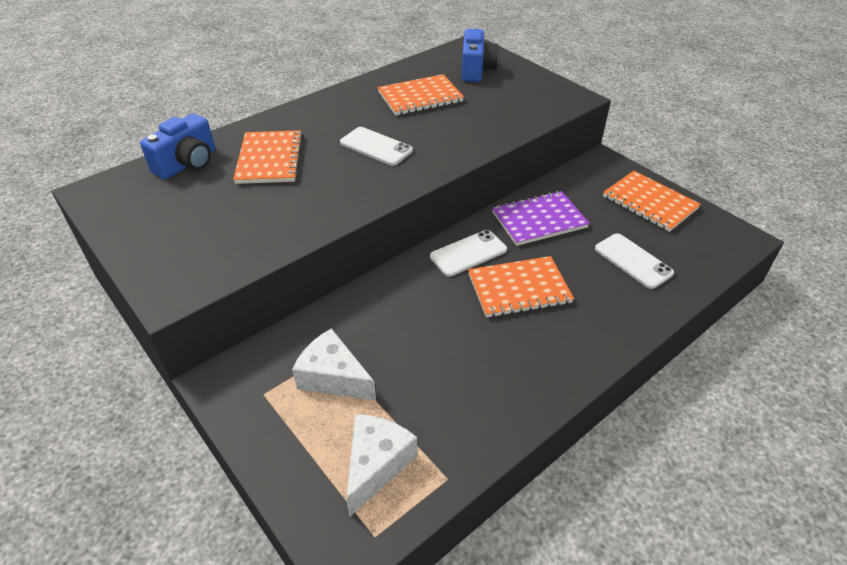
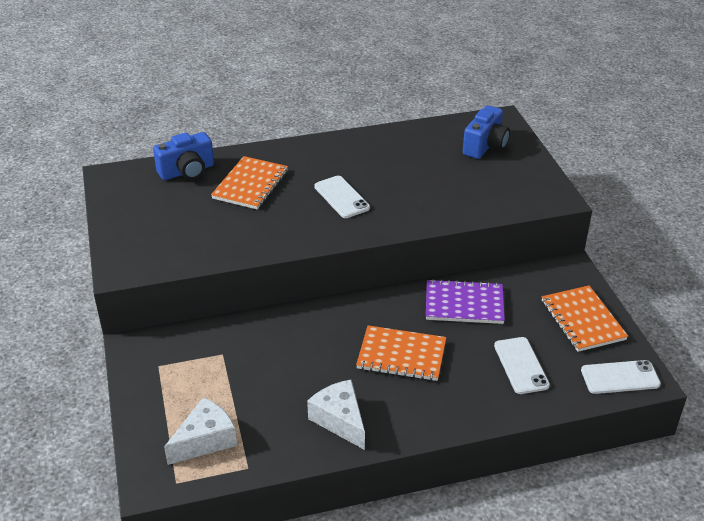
camera: 25 degrees right, 5 degrees down
white cheese [292,328,376,401] -> white cheese moved to [307,379,365,450]
orange notebook [378,74,464,115] -> none
white phone [430,230,507,277] -> white phone moved to [581,360,661,394]

